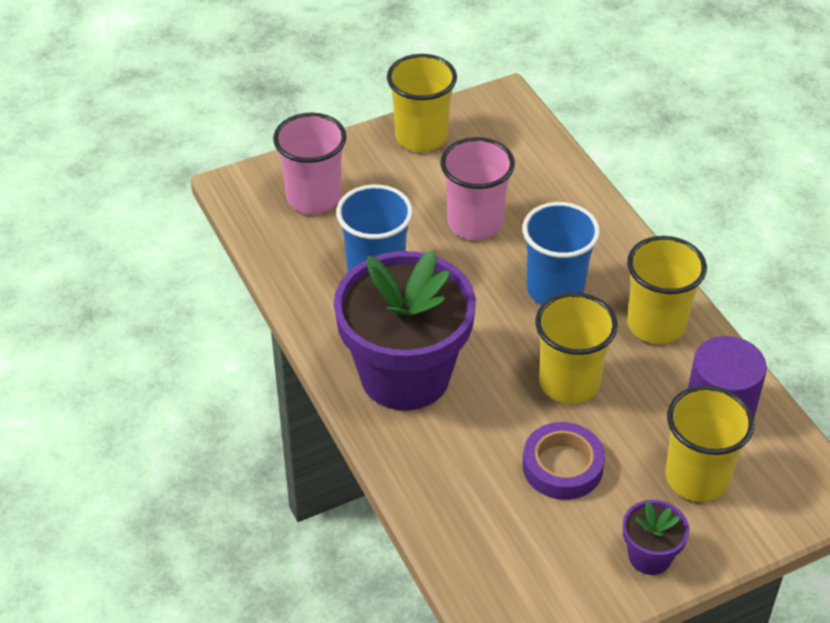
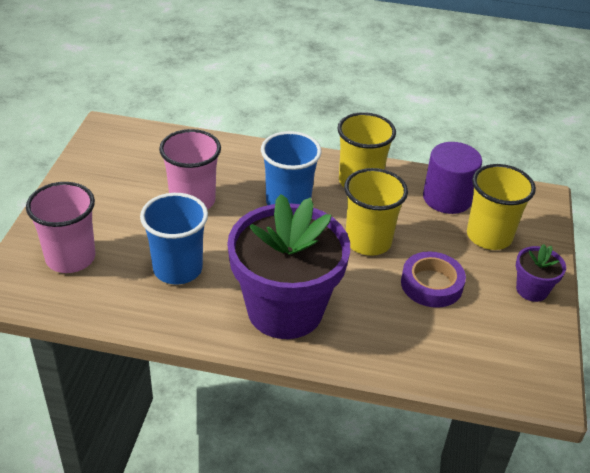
camera: 55 degrees left, 5 degrees down
yellow cup [387,54,457,152] -> none

